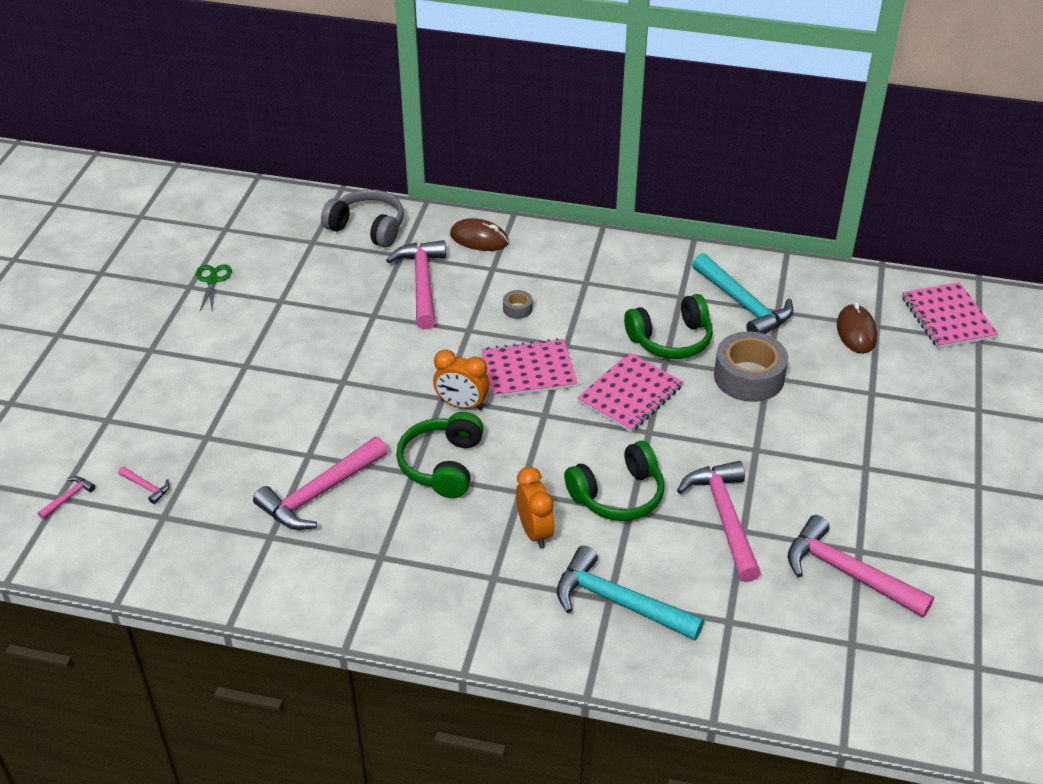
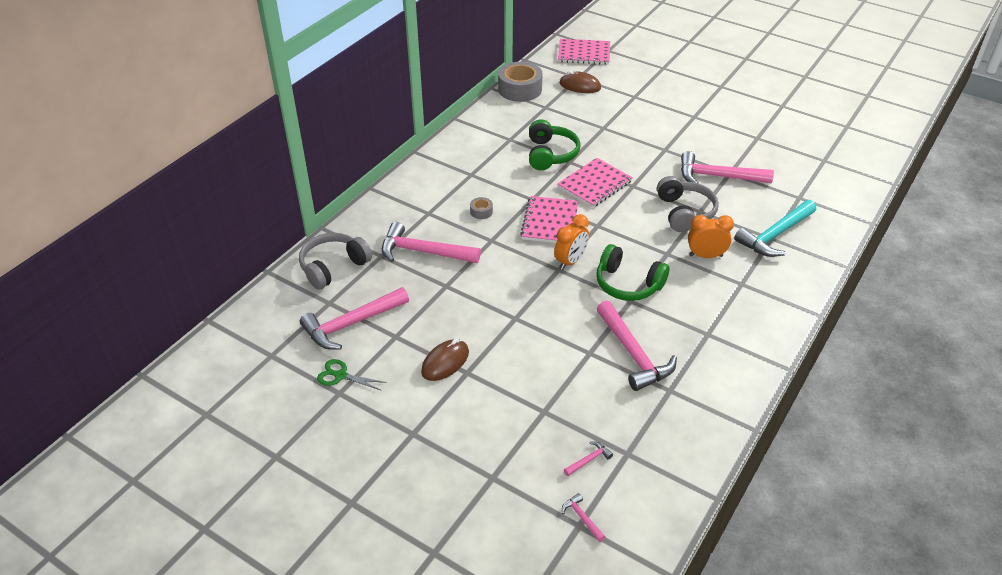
camera: 70 degrees left, 0 degrees up
brown mouse [450,218,509,251] -> brown mouse moved to [421,339,469,381]
green headphones [564,441,665,521] -> grey headphones [657,176,719,232]
pink notebook [577,352,683,432] -> pink notebook turned 75 degrees clockwise [557,158,633,208]
turquoise hammer [692,253,793,334] -> none
grey tape [714,332,788,402] -> grey tape moved to [498,62,543,102]
pink hammer [788,515,934,617] -> pink hammer moved to [300,287,409,350]

